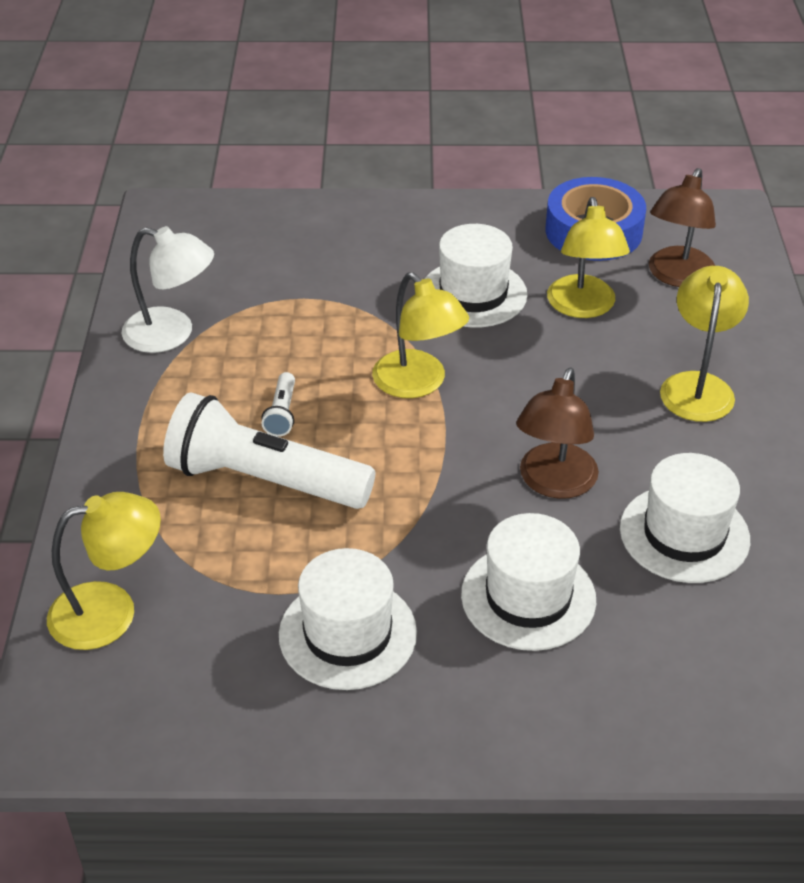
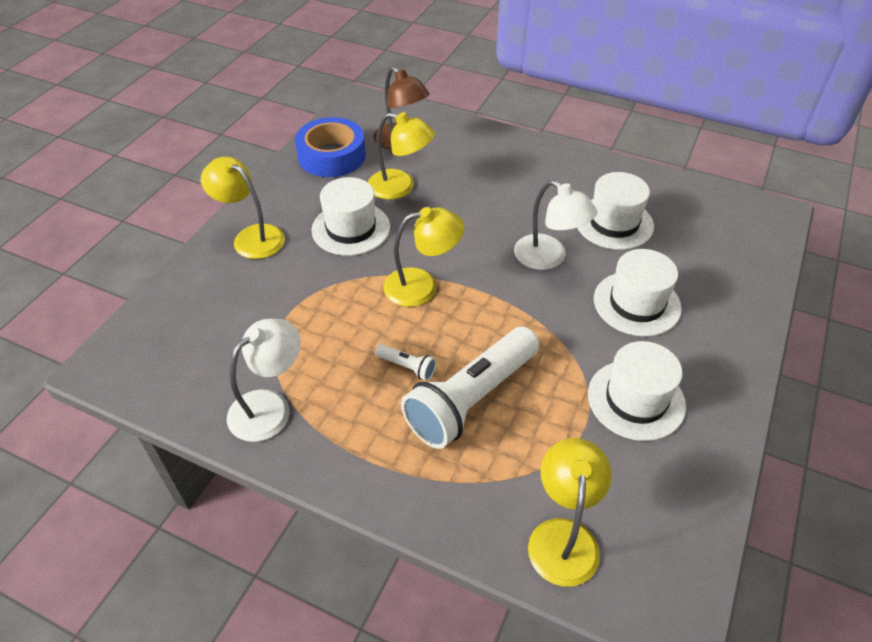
camera: 65 degrees left, 5 degrees up
brown lamp [516,368,599,499] -> white lamp [514,180,597,270]
yellow lamp [660,266,749,422] -> yellow lamp moved to [201,156,285,259]

